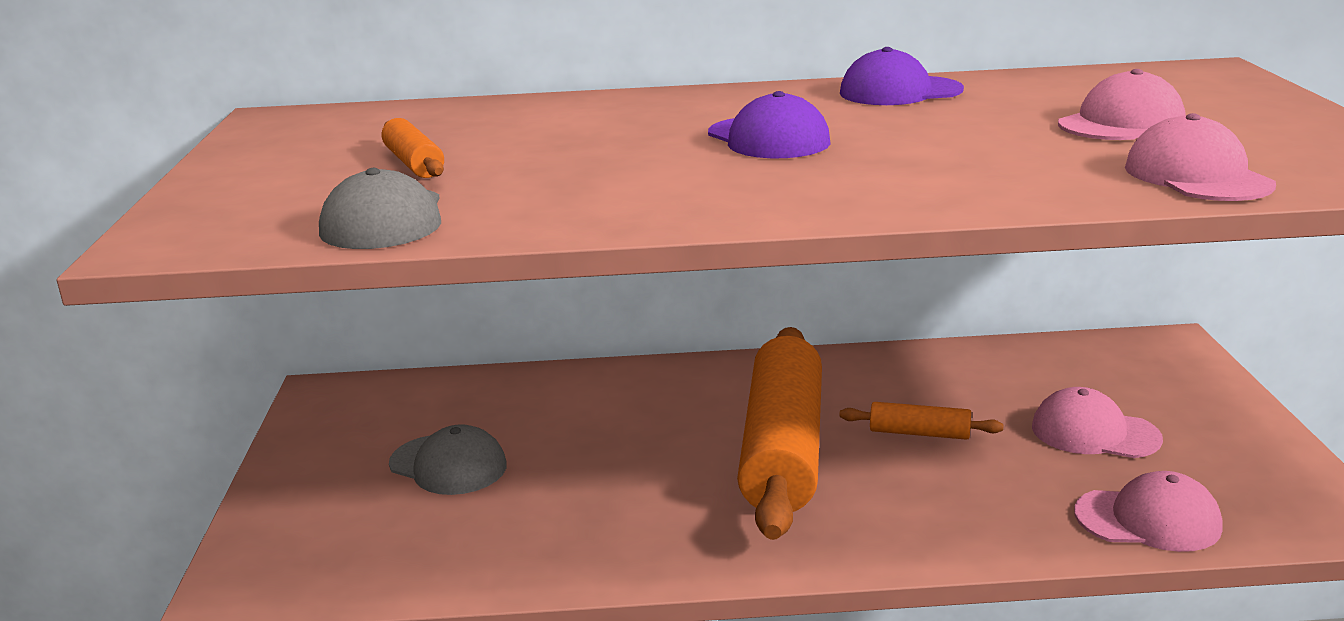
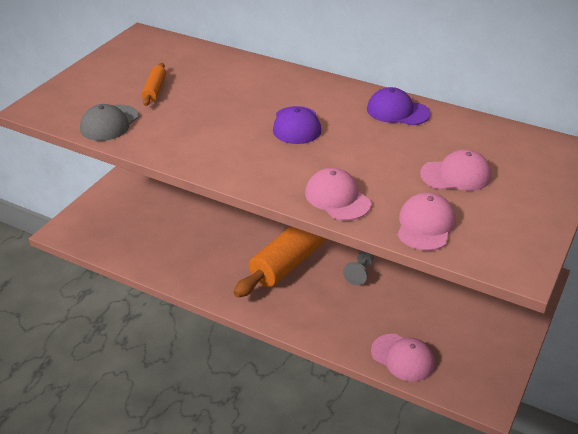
camera: 30 degrees right, 15 degrees up
grey cap [389,424,507,495] -> none
orange rolling pin [839,402,1003,440] -> grey pawn [343,251,374,285]
pink cap [1032,387,1163,458] -> pink cap moved to [305,168,371,221]

